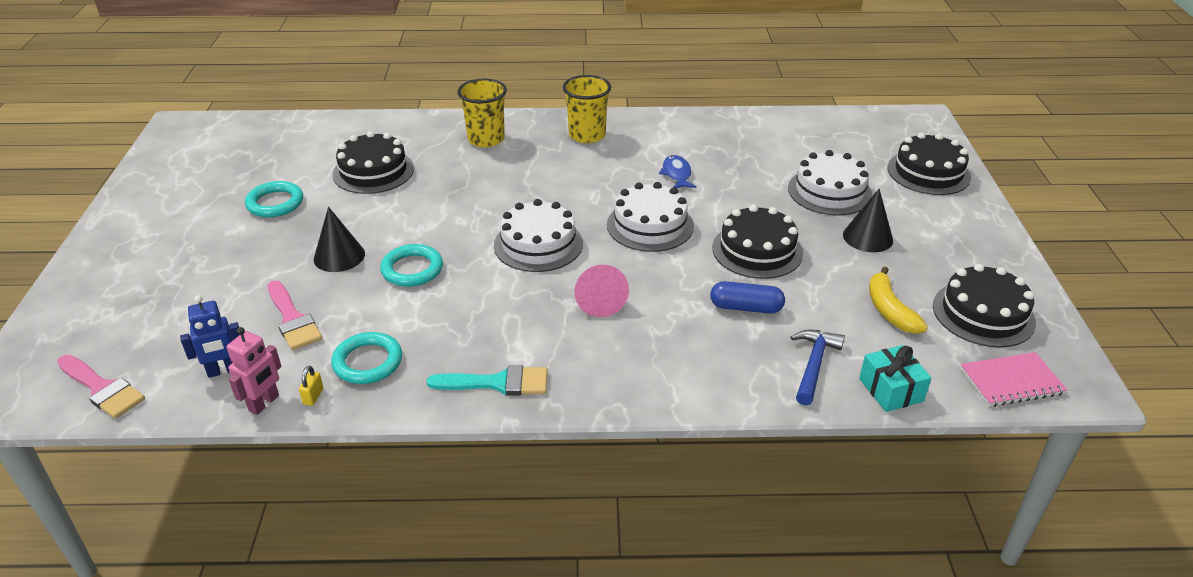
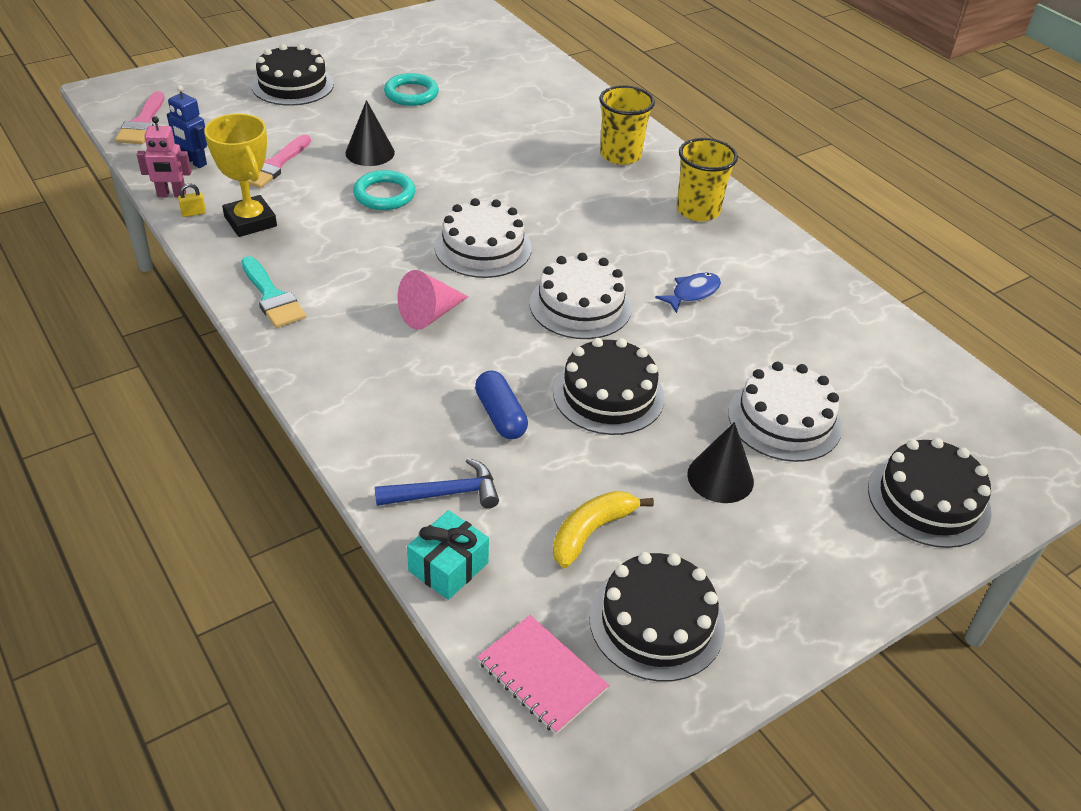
camera: 55 degrees right, 5 degrees up
turquoise ring [331,332,402,384] -> yellow trophy [204,114,277,237]
black cake [333,131,414,194] -> black cake moved to [251,44,334,106]

